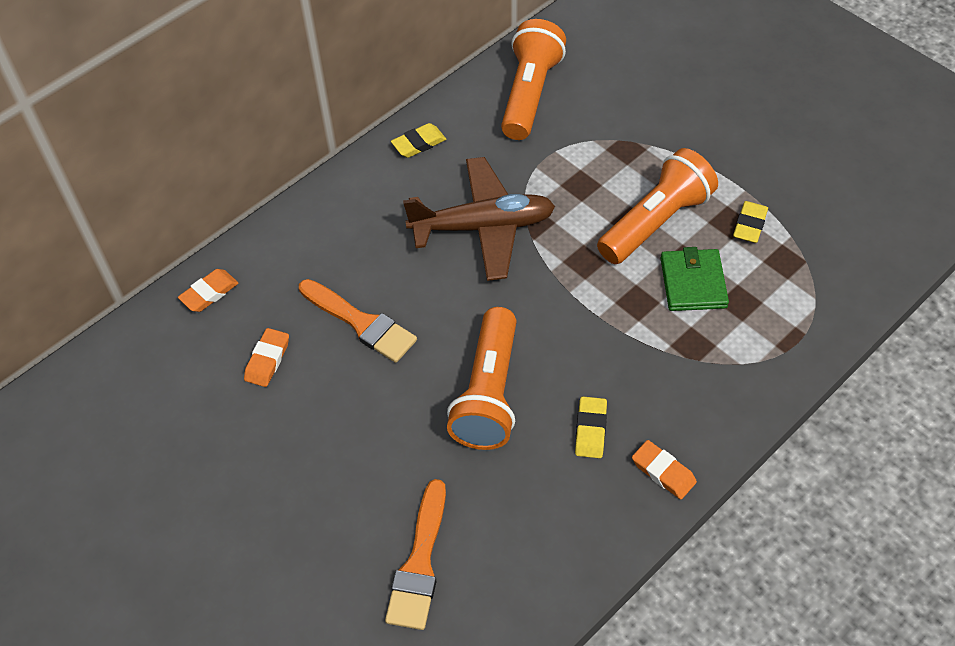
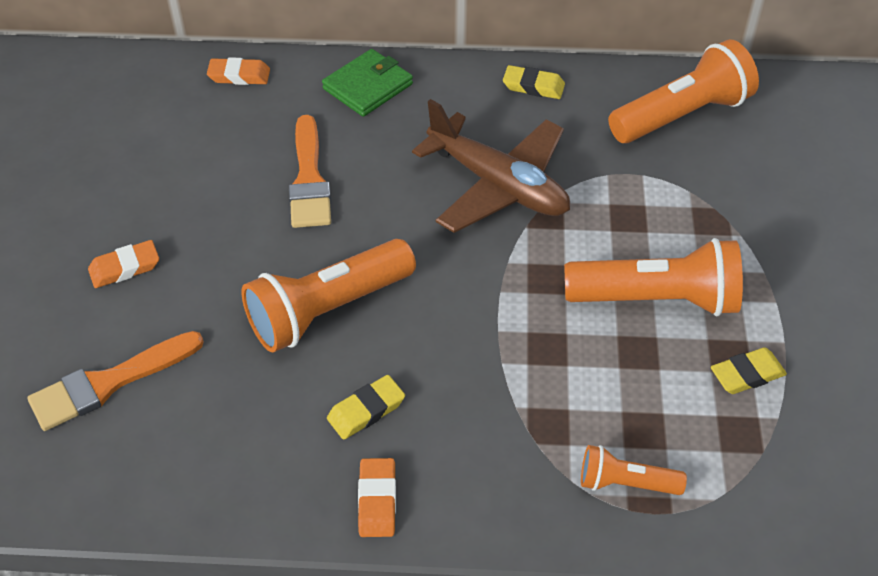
camera: 45 degrees right, 5 degrees down
orange eraser [244,328,289,387] -> orange eraser moved to [88,240,159,288]
green wallet [661,247,729,311] -> green wallet moved to [322,49,413,117]
none -> orange flashlight [581,445,687,495]

